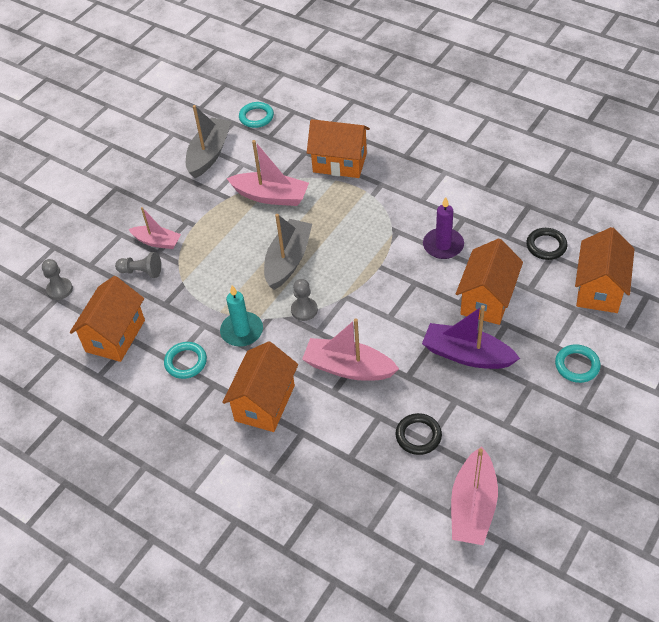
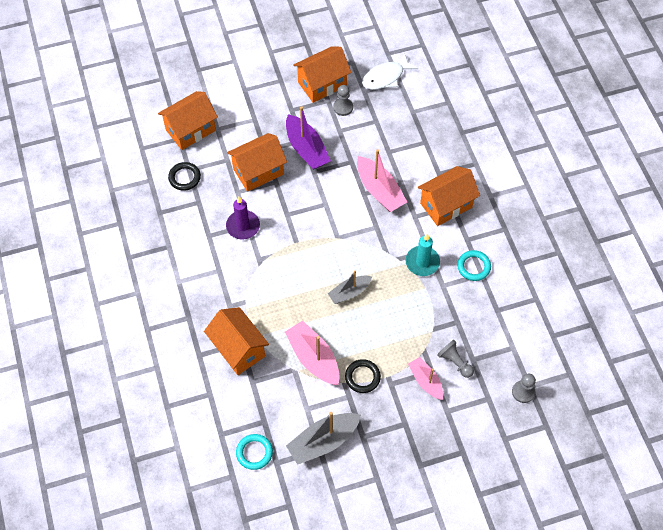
camera: 145 degrees left, 10 degrees up
orange house [70,276,145,362] -> orange house moved to [293,46,351,103]
grey boat [264,214,312,290] -> grey boat [328,270,372,304], size x0.64
grey pawn [291,279,318,321] -> grey pawn moved to [333,85,353,116]
black ring [396,413,442,455] -> black ring moved to [345,359,381,393]
pink boat [451,447,498,545] -> white fish [362,53,418,90]
turquoise ring [555,344,601,383] -> none

